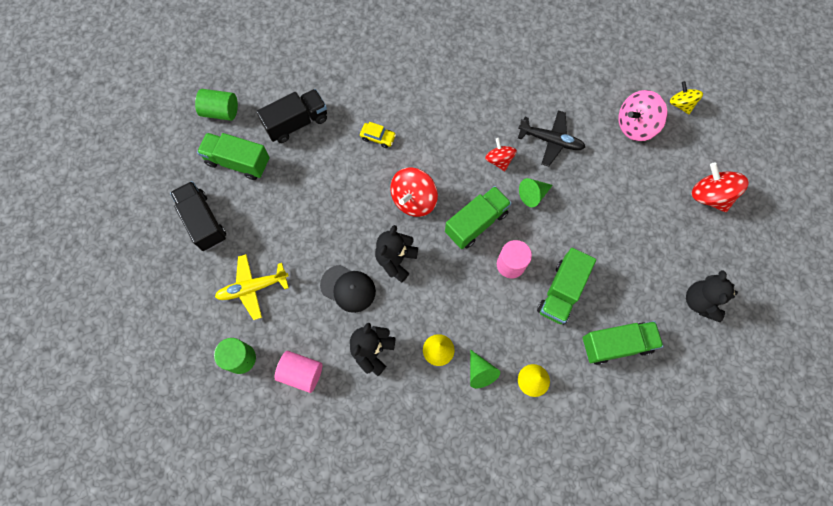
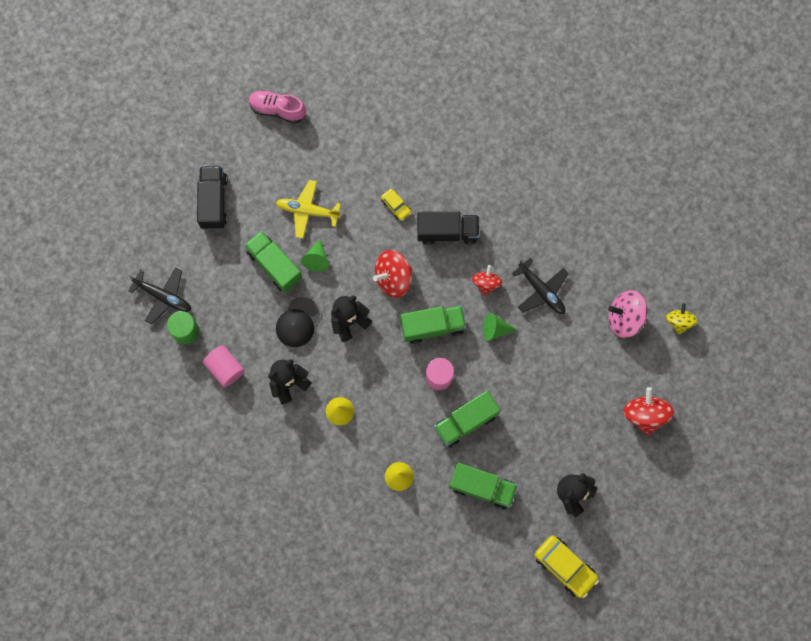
camera: 30 degrees right, 5 degrees up
green cylinder [195,89,238,121] -> pink shoe [249,90,306,123]
green truck [197,133,270,180] -> green truck moved to [244,231,302,293]
yellow plane [215,254,289,320] -> yellow plane moved to [276,180,341,239]
black truck [256,89,327,143] -> black truck moved to [417,212,480,245]
black cap [320,265,376,313] -> black cap turned 60 degrees clockwise [276,297,320,347]
green cone [470,349,500,388] -> green cone moved to [301,239,329,272]
none -> black plane [128,267,191,325]
none -> yellow car [535,535,599,598]

